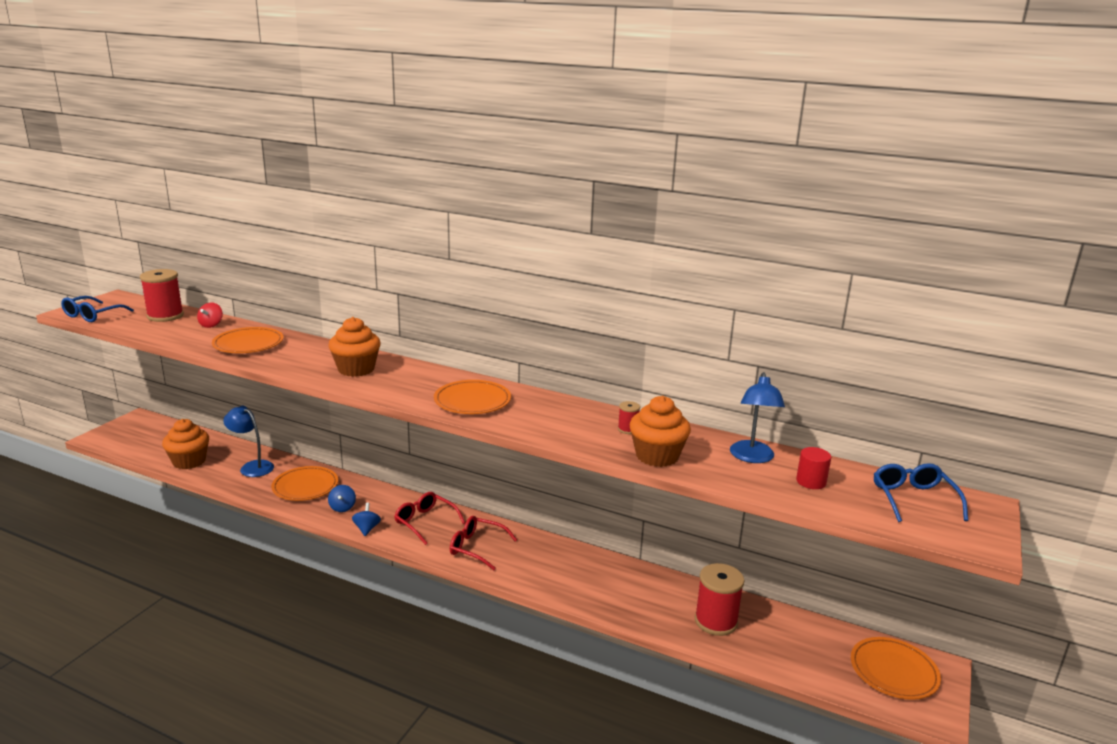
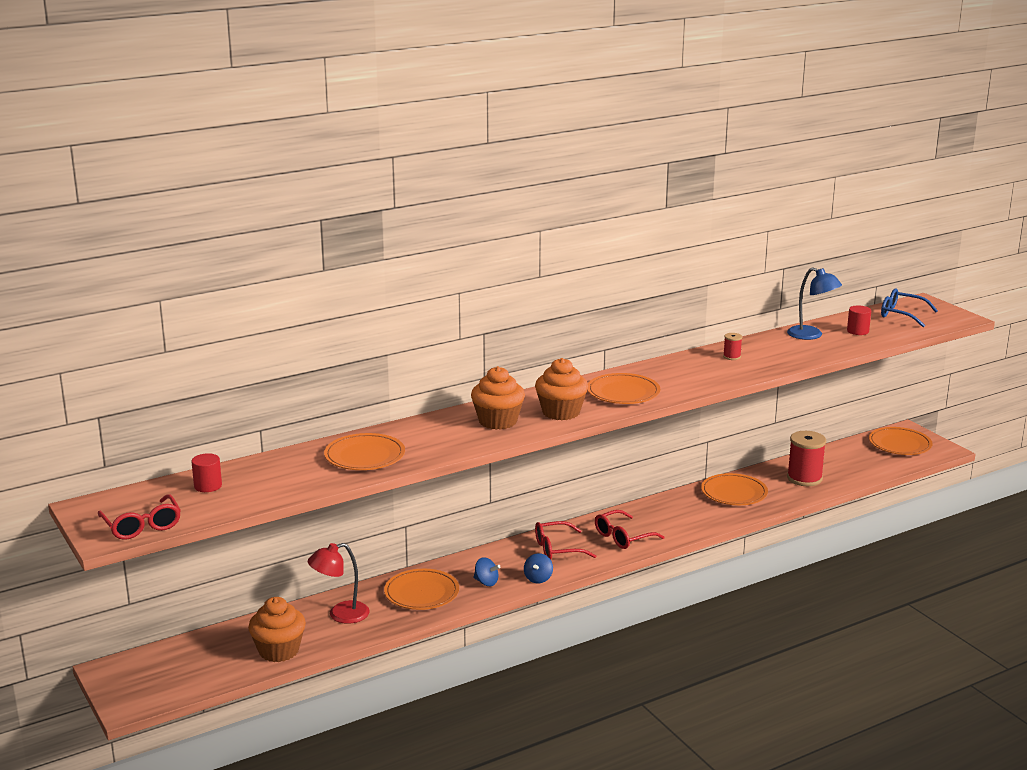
camera: 55 degrees left, 0 degrees up
blue glasses [61,296,134,322] -> red glasses [98,494,181,540]
red spool [140,269,184,322] -> red cylinder [191,453,222,492]
red spinning top [197,303,223,328] -> none
blue lamp [223,406,274,477] -> red lamp [308,543,370,624]
blue spinning top [352,503,381,536] -> blue spinning top turned 105 degrees counterclockwise [524,553,553,583]
orange cupcake [629,396,691,467] -> orange cupcake moved to [535,358,588,420]
none -> orange plate [701,473,768,505]

